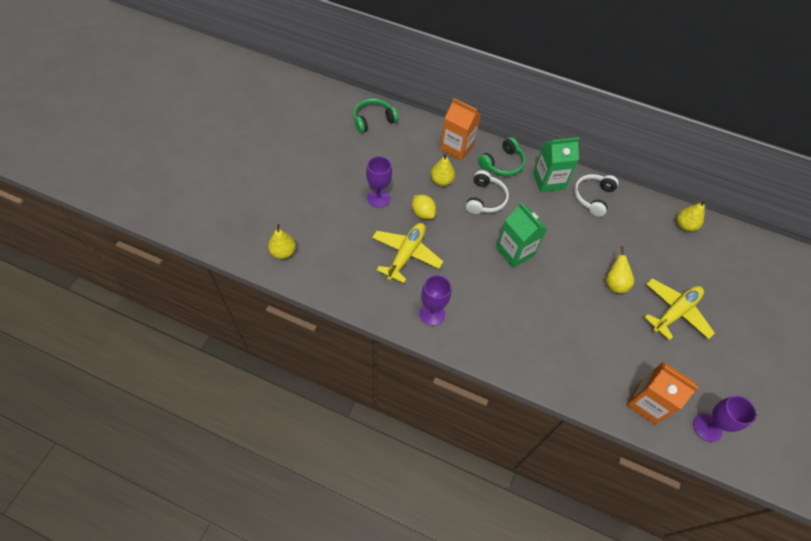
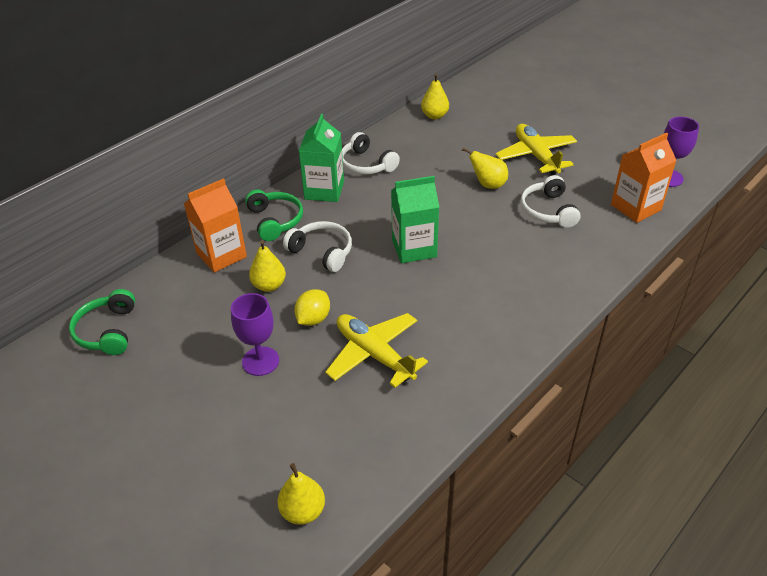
camera: 65 degrees left, 15 degrees down
yellow lemon [412,195,436,219] -> yellow lemon turned 45 degrees counterclockwise [294,289,330,326]
purple goblet [419,275,451,326] -> none
none -> white headphones [520,175,580,228]

